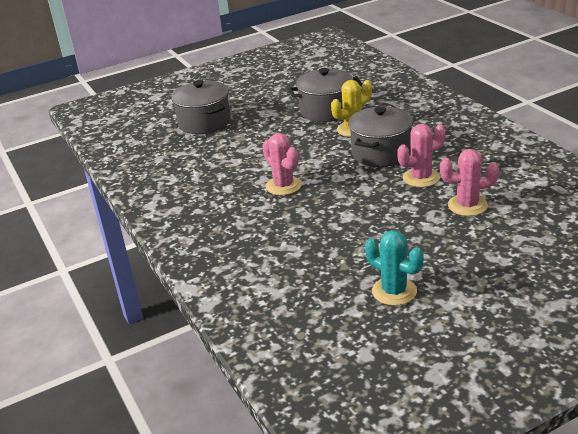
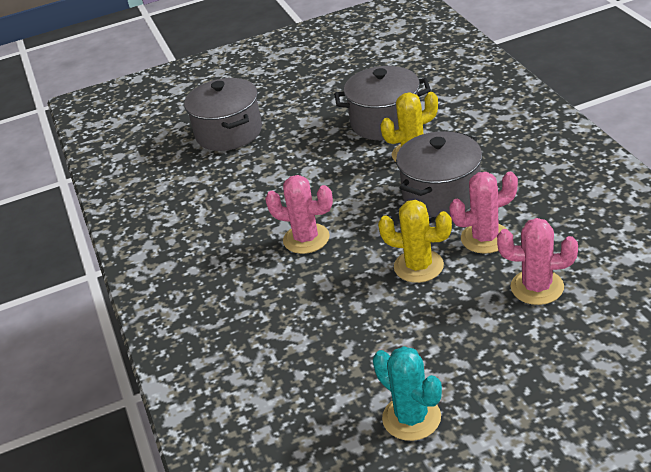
camera: 10 degrees right, 5 degrees up
pink cactus [262,133,302,195] -> pink cactus turned 45 degrees counterclockwise [265,175,333,254]
none -> yellow cactus [378,200,452,283]

